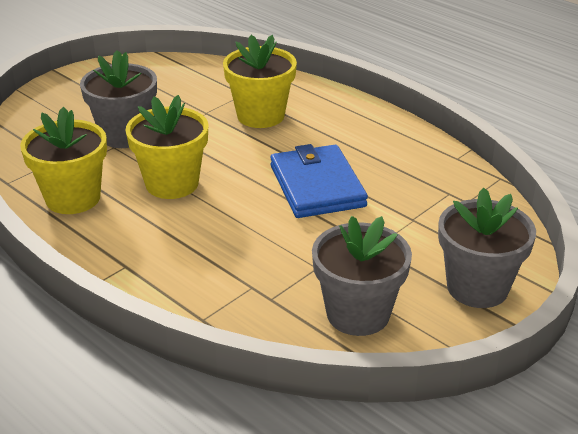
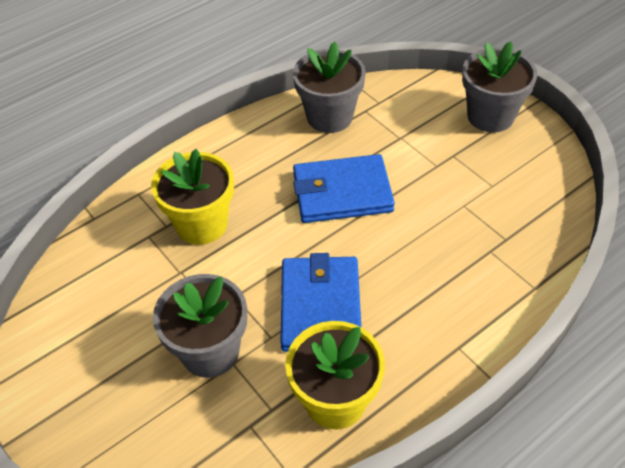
camera: 80 degrees left, 15 degrees up
yellow flower pot [125,95,208,199] -> blue wallet [280,253,361,352]
grey flower pot [312,216,412,336] -> grey flower pot moved to [293,42,366,133]

